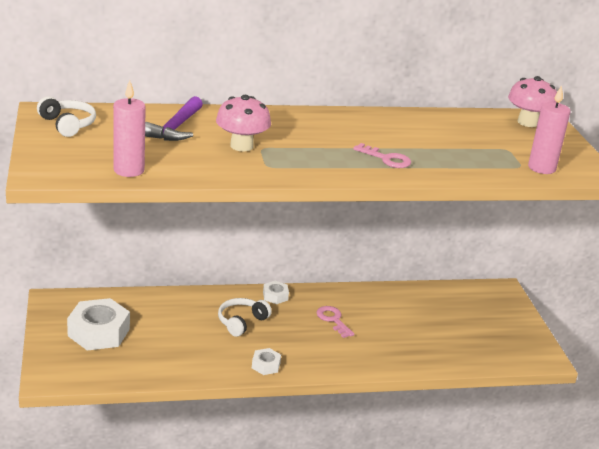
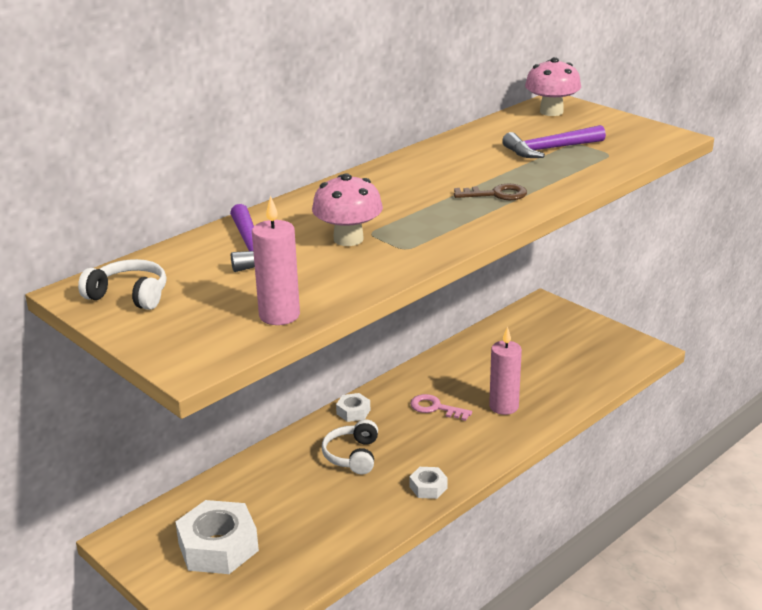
camera: 30 degrees left, 0 degrees up
pink key [353,143,411,168] -> brown key [454,184,527,200]
pink candle [528,85,570,174] -> pink candle moved to [489,326,522,415]
none -> purple hammer [502,125,606,158]

